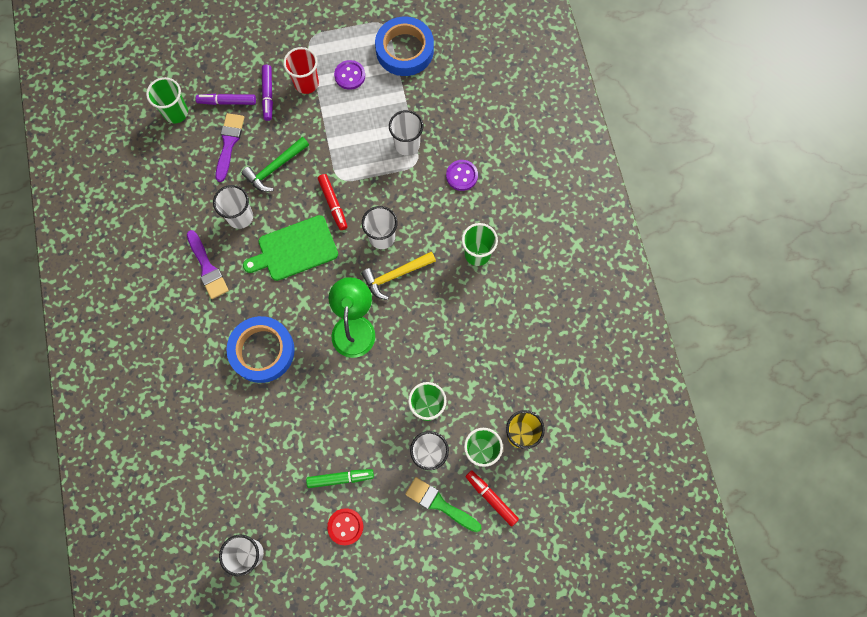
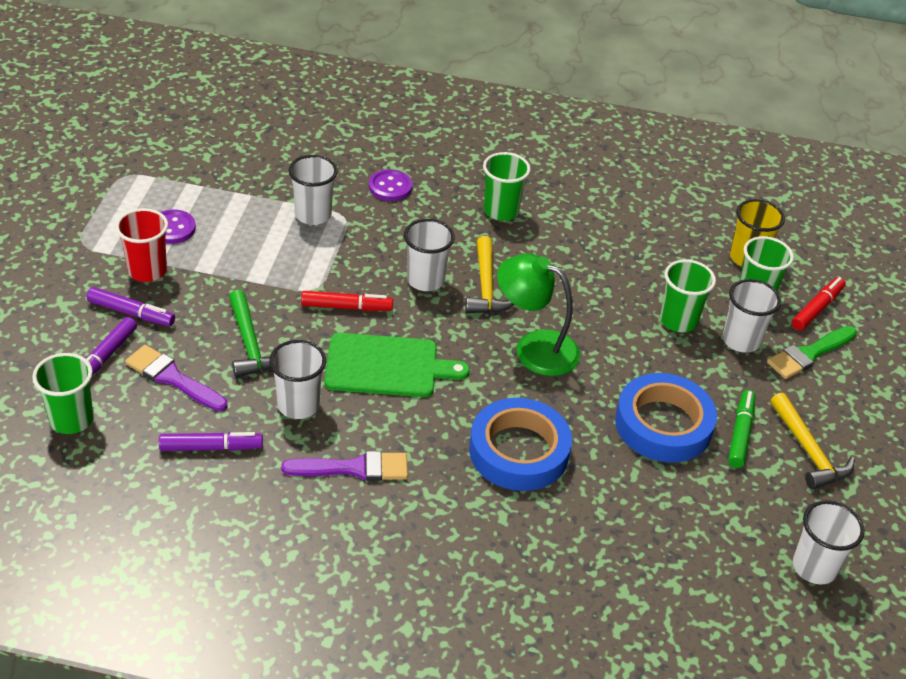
camera: 70 degrees left, 30 degrees down
green cutting board [243,215,338,281] -> green cutting board turned 90 degrees counterclockwise [324,333,470,397]
red button [327,508,363,545] -> yellow hammer [770,392,855,490]
blue tape [375,17,434,76] -> blue tape moved to [615,373,717,463]
red marker [465,470,519,527] -> red marker turned 150 degrees clockwise [792,277,846,331]
none -> purple marker [159,432,263,451]

